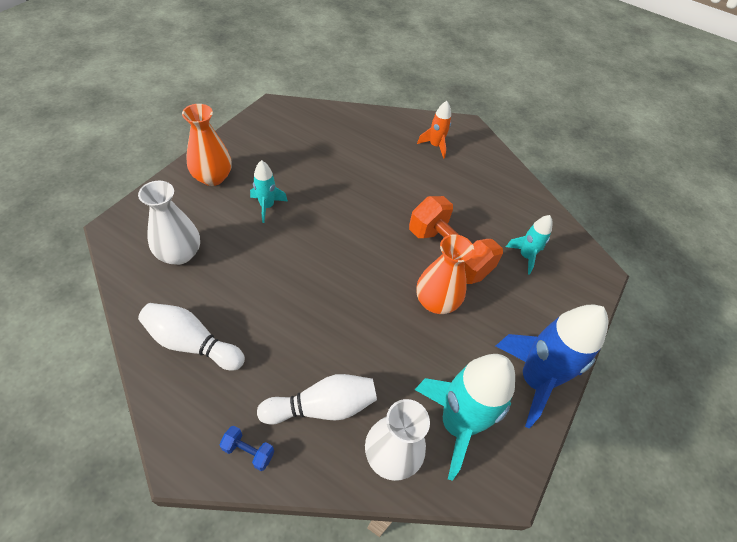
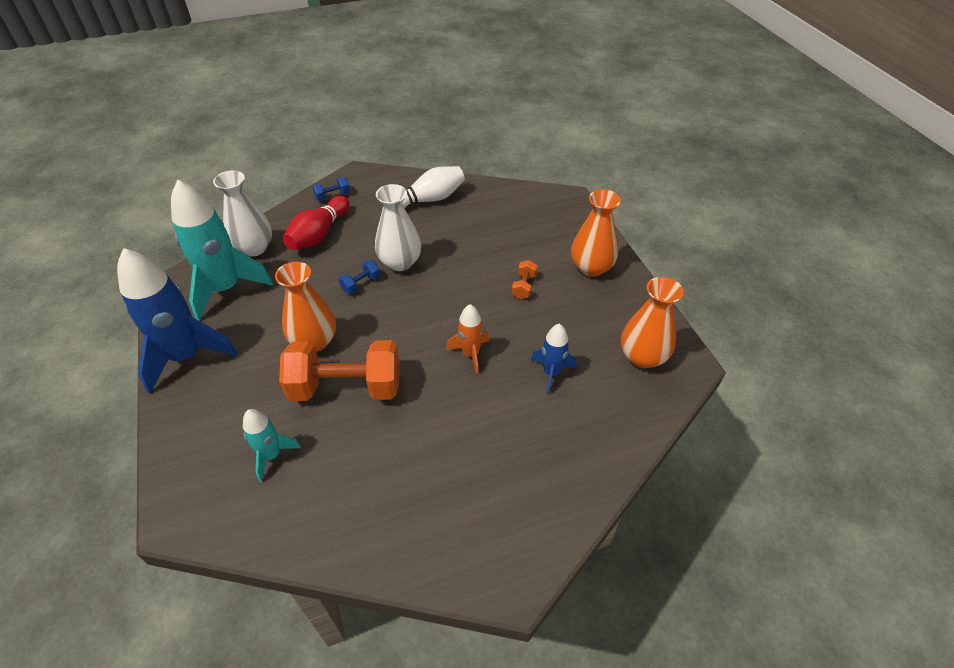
camera: 135 degrees right, 5 degrees down
white vase [138,181,200,265] -> white vase moved to [375,184,421,271]
turquoise rocket [250,160,288,223] -> orange dumbbell [512,260,538,299]
white bowling pin [257,374,377,425] -> red bowling pin [283,196,350,250]
orange rocket [417,101,451,159] -> orange rocket moved to [446,304,489,375]
none -> blue dumbbell [339,260,380,294]
none -> blue rocket [531,324,576,395]
none -> orange vase [621,277,684,368]

